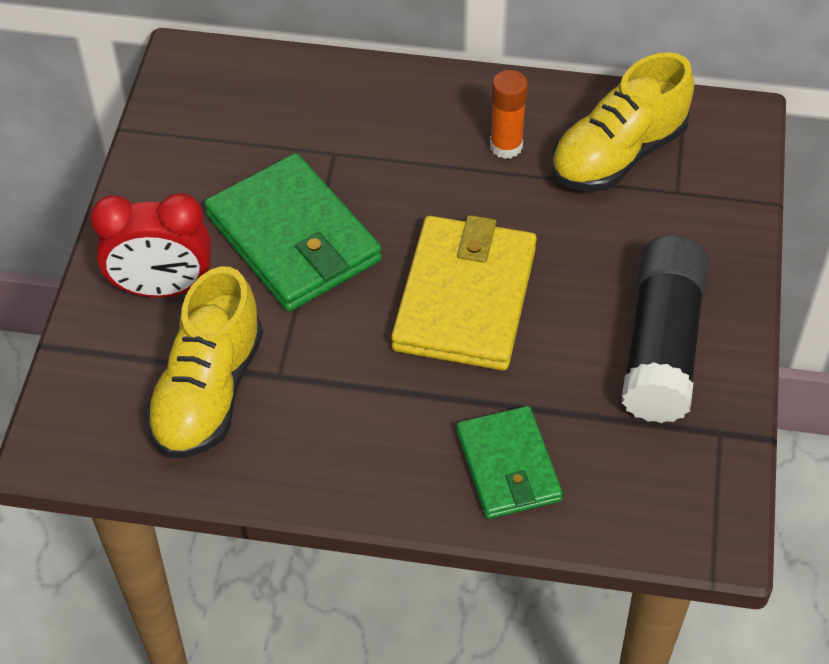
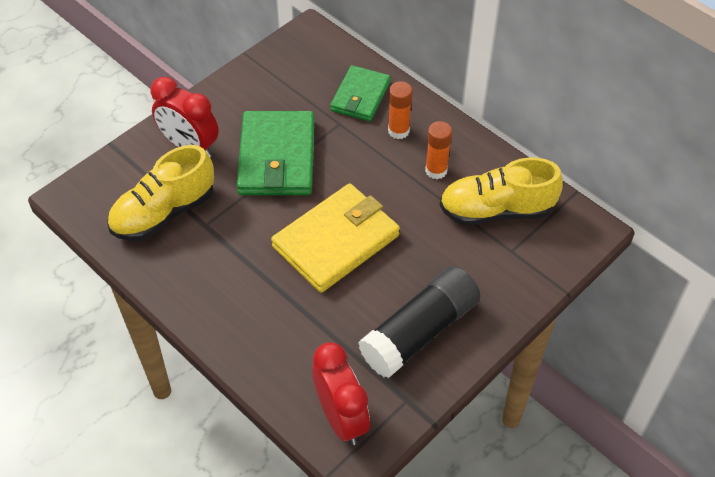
camera: 35 degrees right, 0 degrees up
green wallet [456,406,563,519] -> green wallet moved to [330,65,391,121]
none -> red clock [312,342,370,445]
none -> orange glue stick [388,82,413,139]

